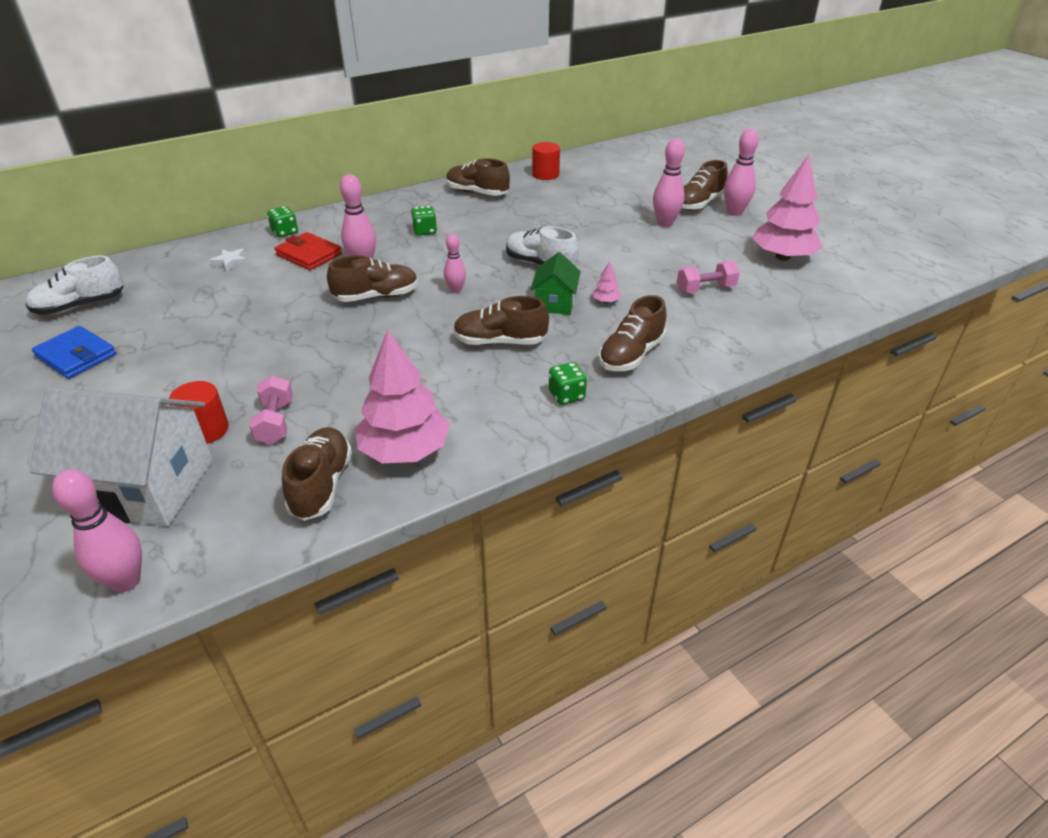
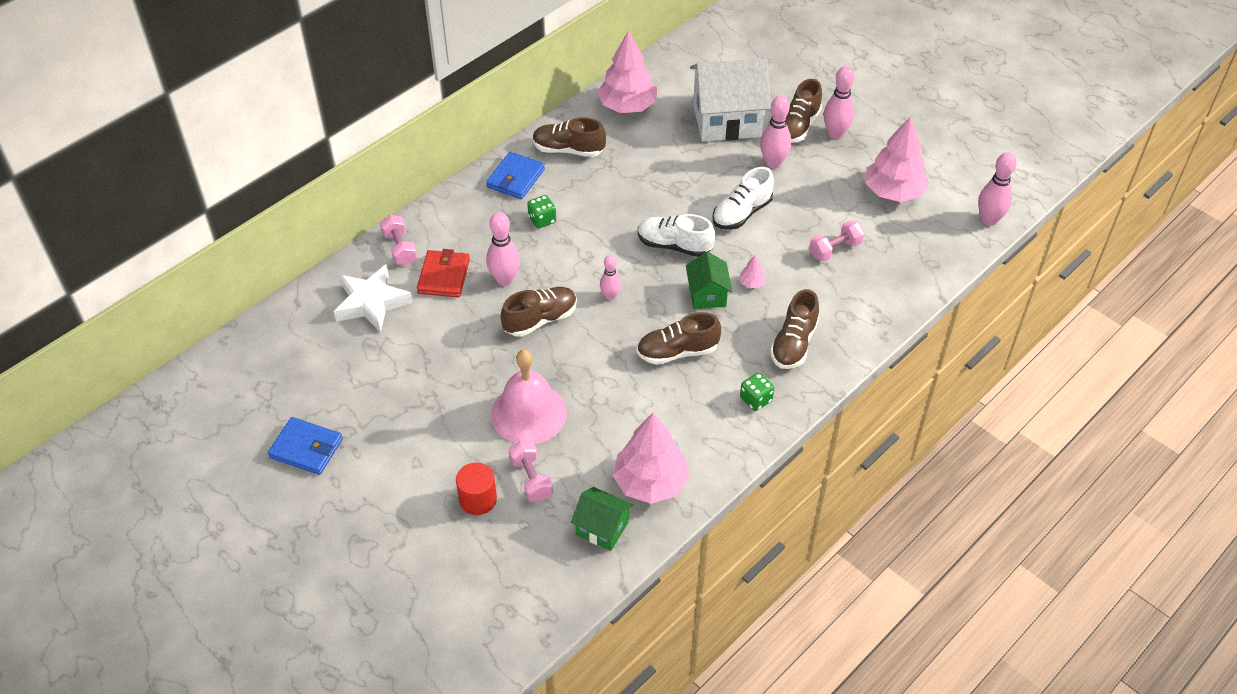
camera: 15 degrees left, 10 degrees up
white shoe [25,256,123,315] -> white shoe moved to [713,167,774,230]
white house [30,387,213,526] -> white house moved to [690,58,771,142]
pink bowling pin [52,469,142,592] -> pink bowling pin moved to [978,152,1017,226]
white star [210,249,248,272] -> white star [334,264,413,333], size x2.14
green dice [267,206,298,237] -> pink dumbbell [380,215,417,266]
red wallet [275,232,342,270] -> red wallet turned 75 degrees clockwise [417,249,470,298]
brown shoe [282,427,352,521] -> green house [571,487,633,551]
red cylinder [532,142,560,180] -> pink tree [597,30,657,113]
none -> blue wallet [486,152,545,199]
none -> pink bell [491,350,567,444]

